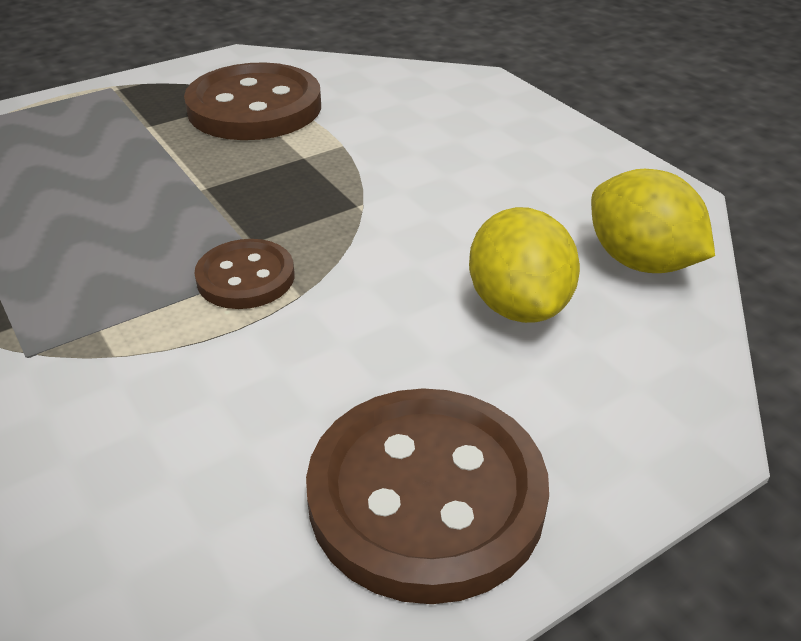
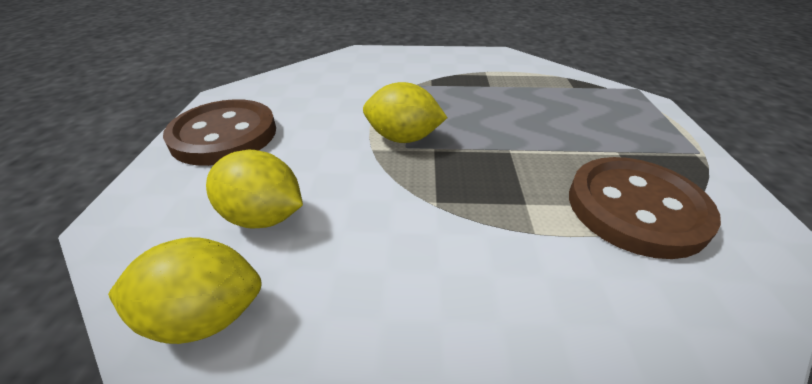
camera: 125 degrees right, 0 degrees up
brown button [194,239,294,309] -> yellow lemon [363,82,448,143]

